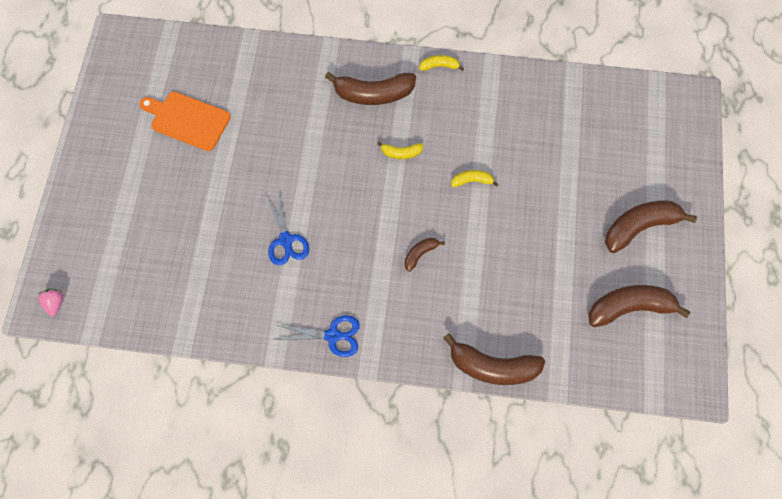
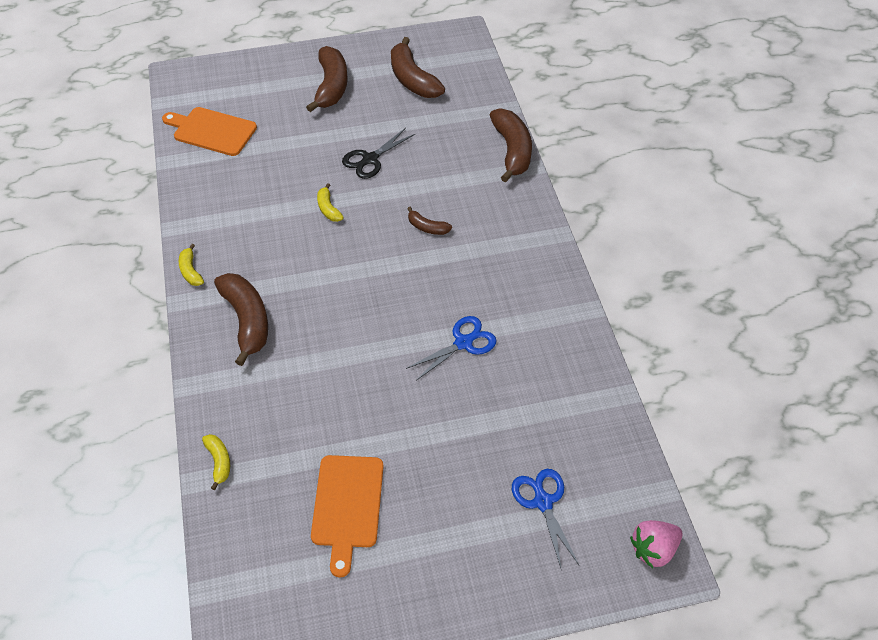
camera: 110 degrees left, 15 degrees down
pink strawberry [38,289,63,316] -> pink strawberry [630,520,682,568], size x1.50
blue scissors [276,315,360,357] -> blue scissors moved to [512,469,579,571]
yellow banana [377,142,423,159] -> yellow banana moved to [202,434,230,490]
brown banana [605,200,697,253] -> brown banana turned 135 degrees counterclockwise [306,46,348,112]
none -> orange cutting board [162,107,257,156]
none -> black scissors [342,128,415,179]

